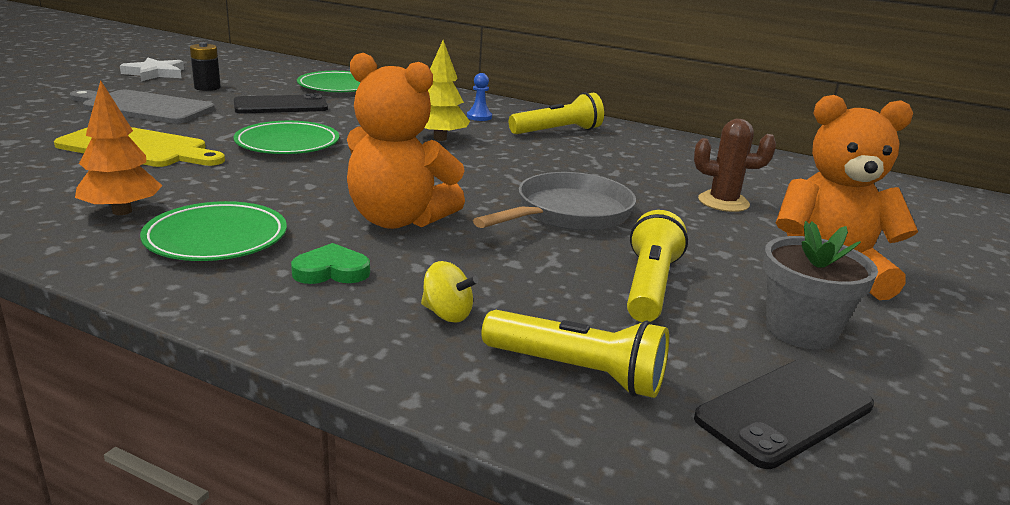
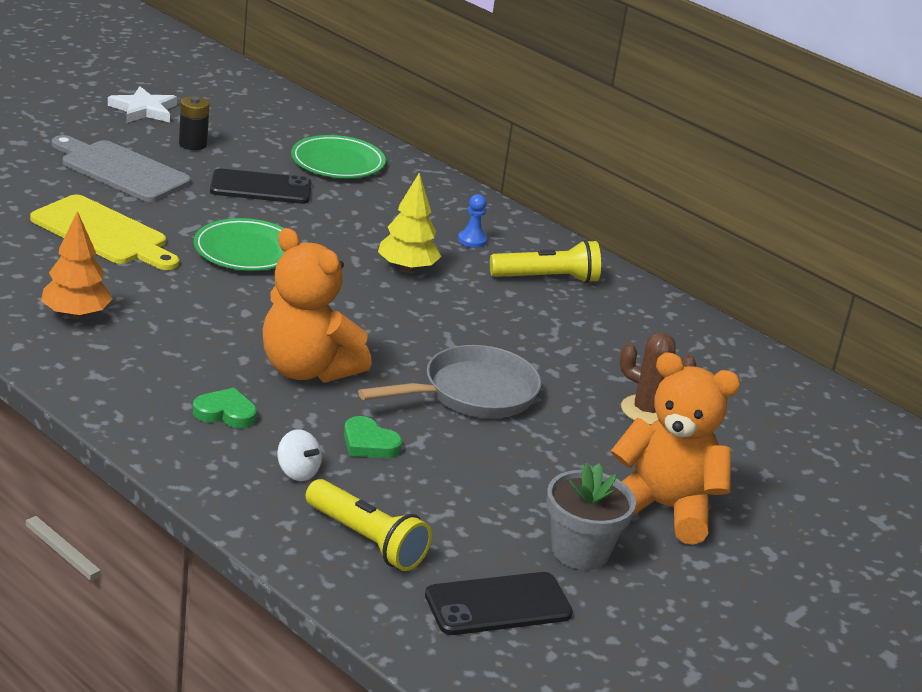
camera: 15 degrees right, 5 degrees up
green plate [140,201,287,261] -> none
yellow spinning top [421,261,479,323] -> white spinning top [277,429,322,481]
yellow flashlight [627,210,688,322] -> none
none -> green heart [344,416,402,458]

